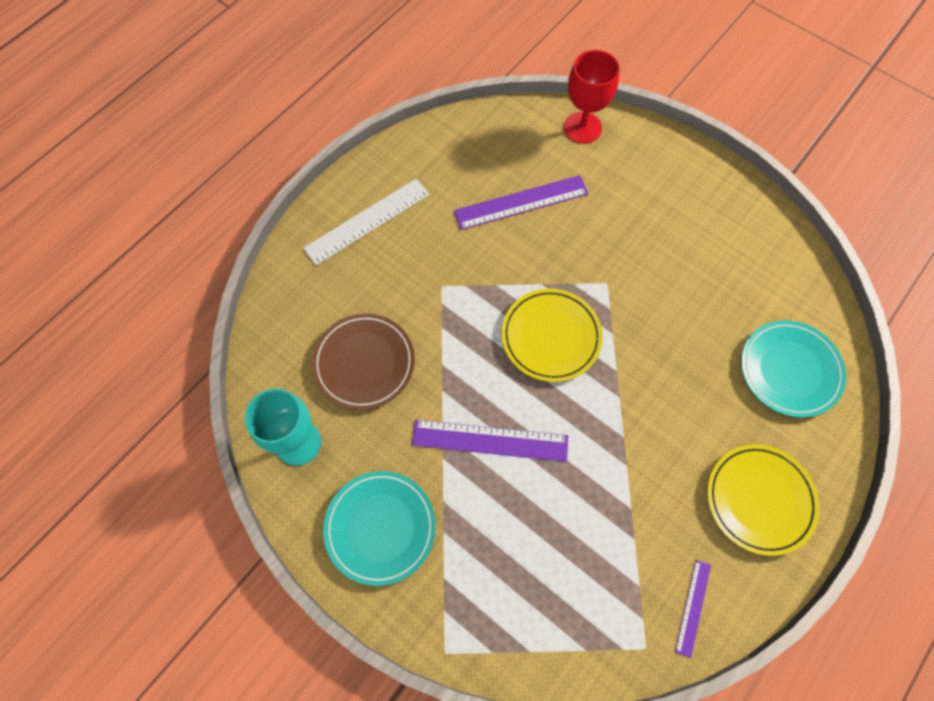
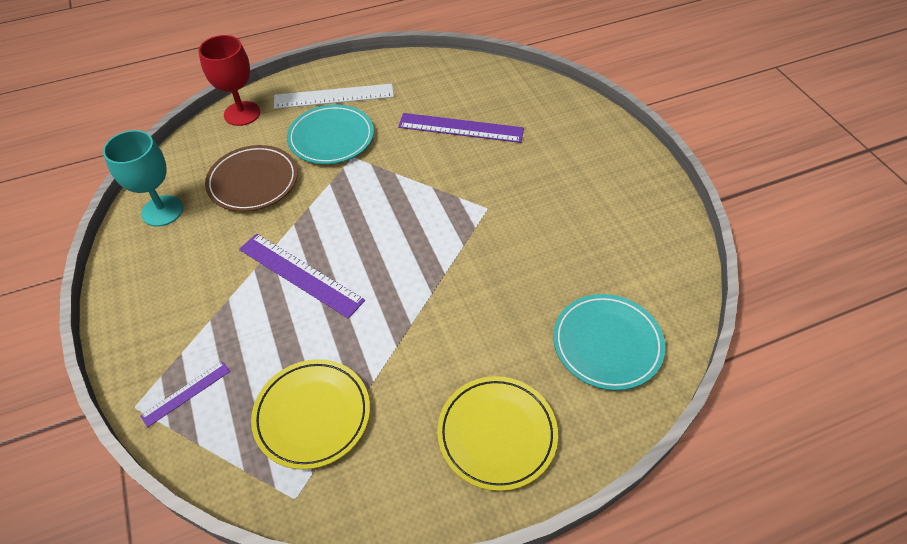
camera: 30 degrees right, 15 degrees down
turquoise plate [323,471,436,586] -> turquoise plate moved to [287,105,374,164]
yellow plate [502,288,603,382] -> yellow plate moved to [251,359,370,470]
red goblet [564,50,620,144] -> red goblet moved to [198,35,260,126]
purple ruler [675,560,711,658] -> purple ruler moved to [140,361,230,427]

